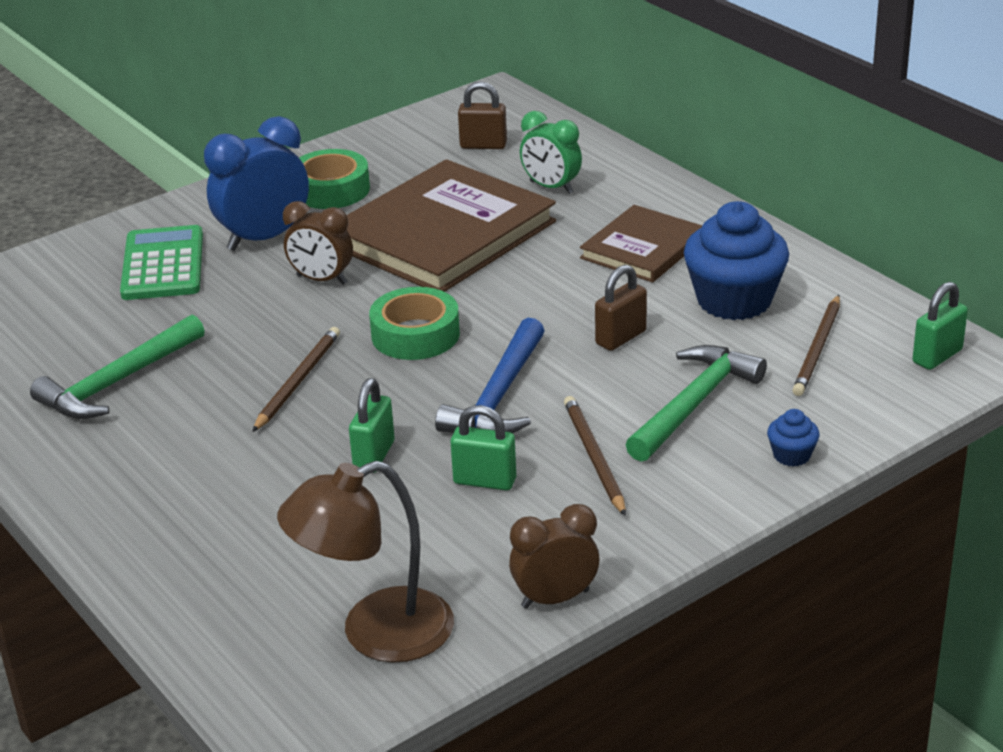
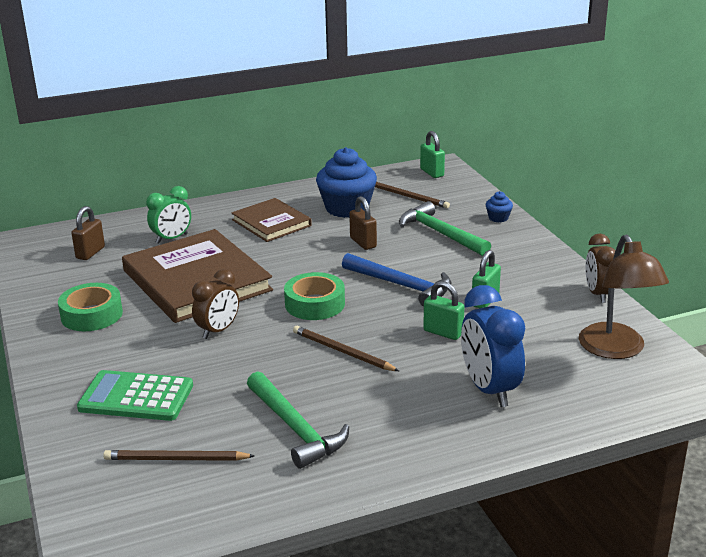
camera: 75 degrees left, 5 degrees down
blue clock [204,116,309,251] -> blue clock moved to [461,285,526,407]
brown pencil [564,396,626,516] -> brown pencil moved to [103,450,255,461]

